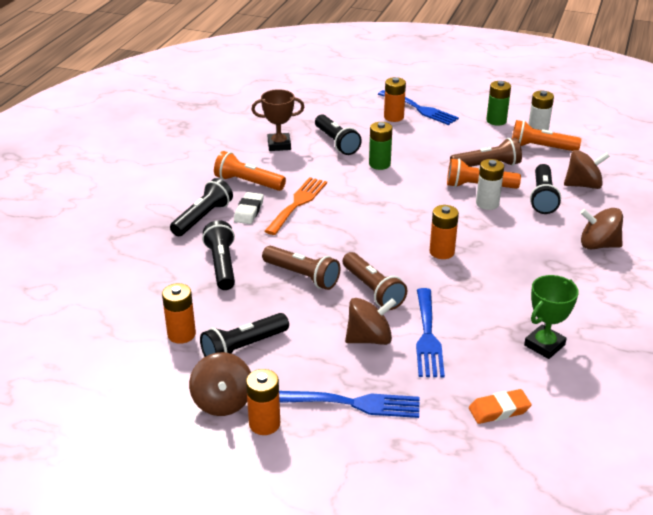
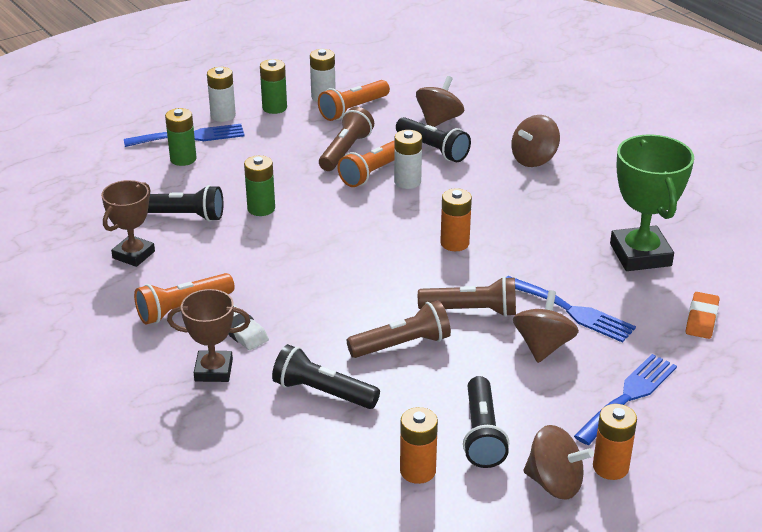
camera: 55 degrees left, 0 degrees up
black flashlight [170,178,233,236] -> brown trophy [167,289,250,382]
orange fork [265,177,327,235] -> none
orange battery [384,77,406,122] -> green battery [165,108,197,166]
green trophy [524,275,579,359] -> green trophy [610,134,694,271], size x1.59
none -> white battery [207,67,236,122]

